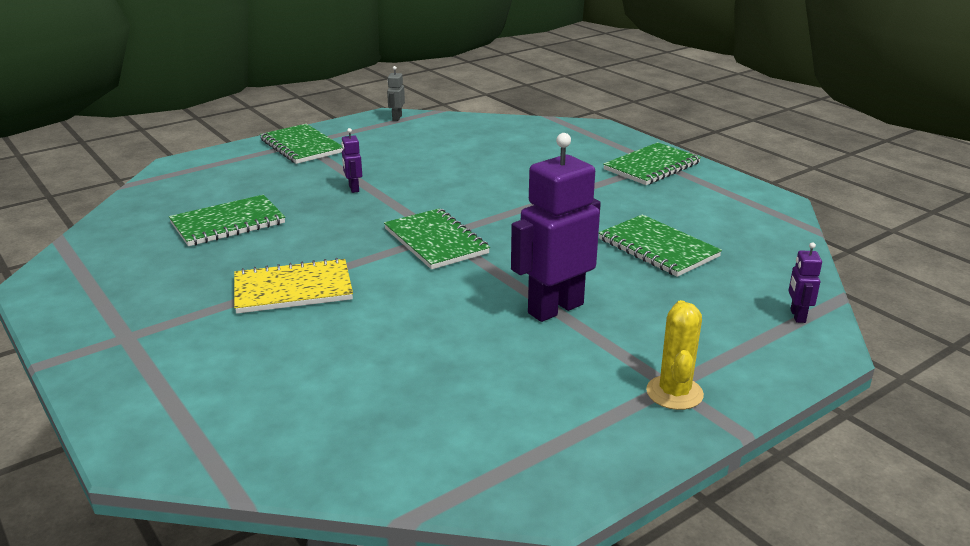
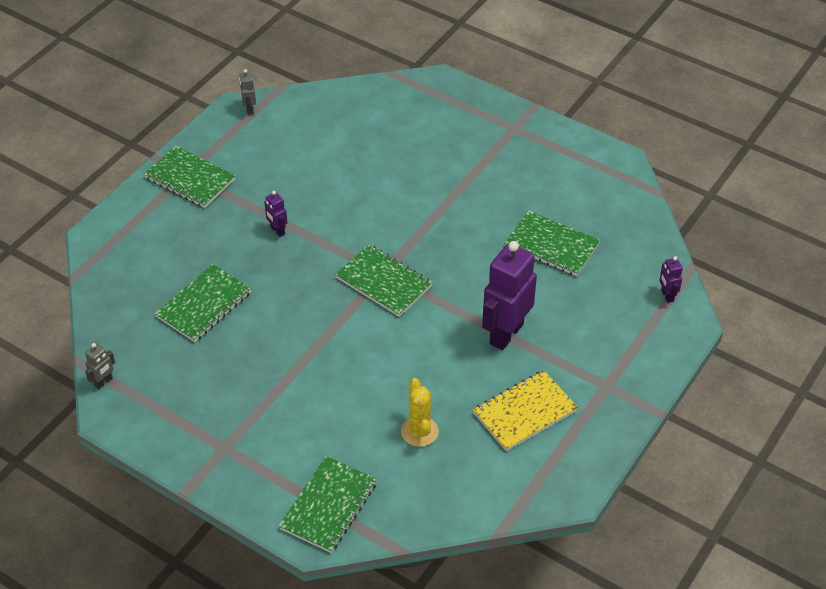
camera: 20 degrees left, 20 degrees up
yellow notebook [234,258,353,314] -> yellow notebook moved to [473,370,578,451]
green notebook [603,142,701,185] -> green notebook moved to [279,456,377,553]
yellow cactus [646,300,704,410] -> yellow cactus moved to [401,378,439,447]
none -> grey robot [85,343,115,389]

